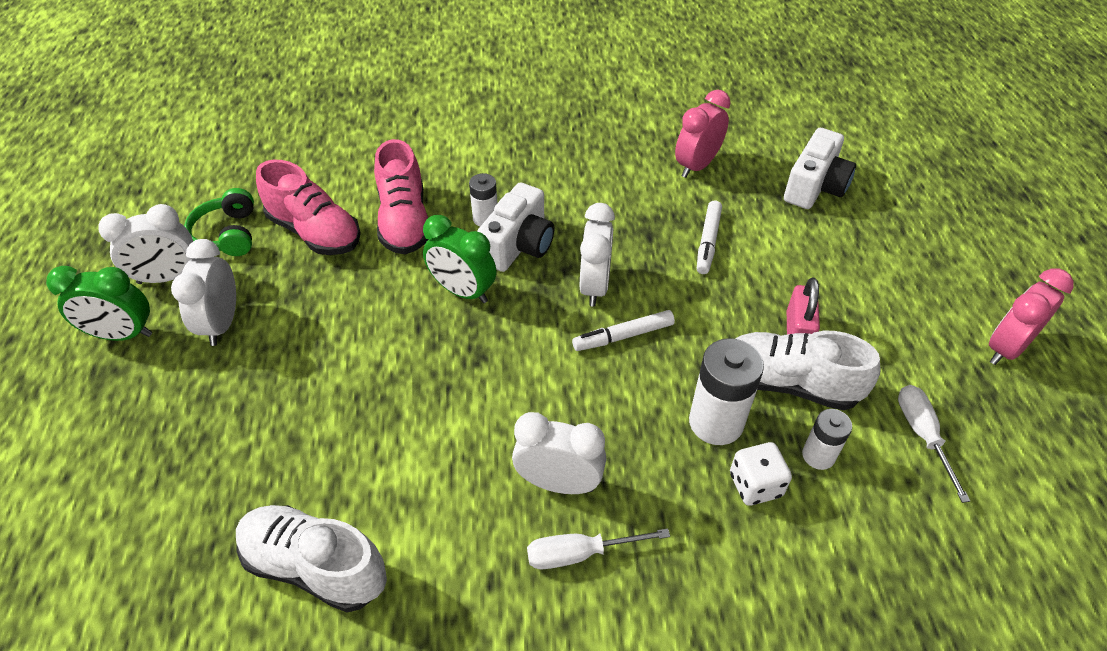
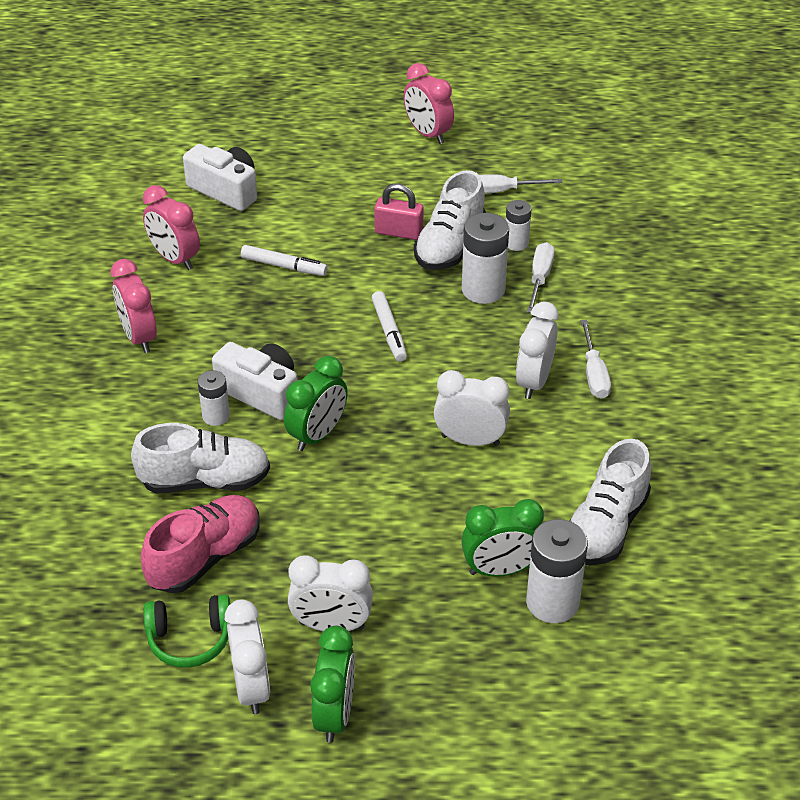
camera: 85 degrees left, 5 degrees down
pink shoe [374,139,429,254] -> white shoe [131,423,270,493]
white clock [580,203,615,306] -> white clock moved to [434,370,510,446]
white dice [730,442,792,506] -> white screwdriver [527,242,555,313]
none -> pink clock [111,259,157,353]
none -> green clock [461,499,544,577]
none -> white battery [526,519,588,623]

